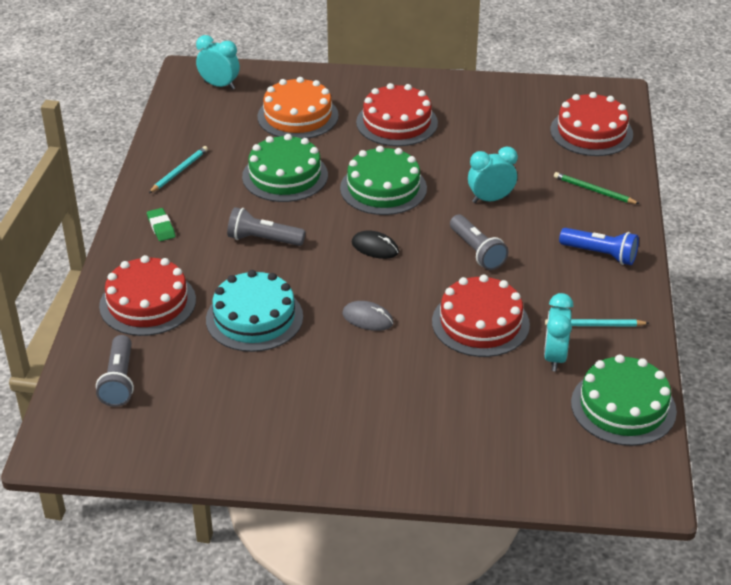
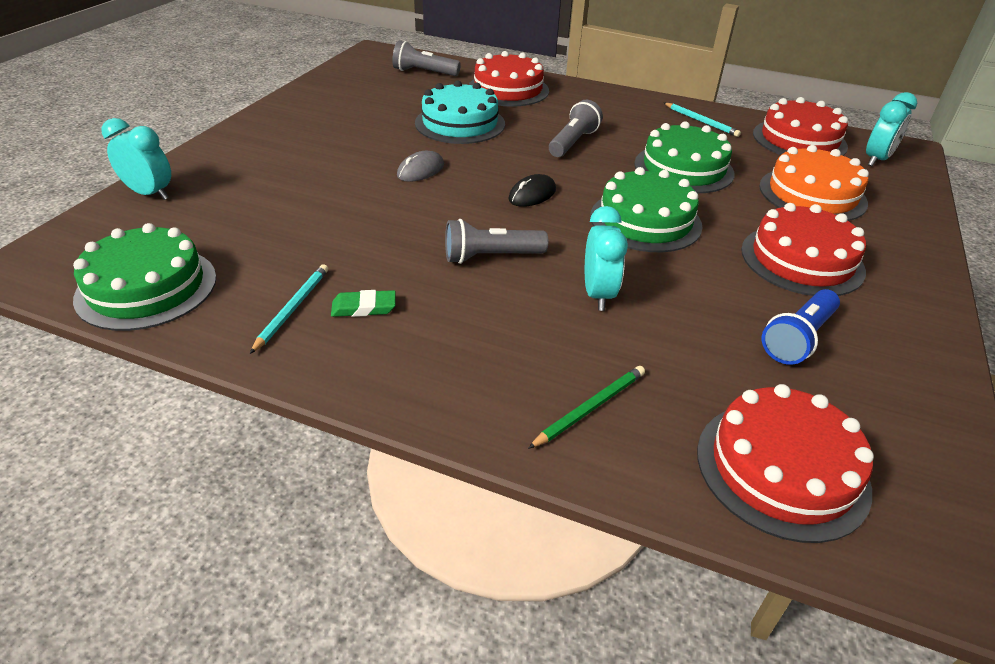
camera: 105 degrees right, 0 degrees up
green eraser [147,208,175,241] -> green eraser moved to [331,290,396,317]
red cake [432,275,530,357] -> red cake moved to [753,97,848,156]
turquoise clock [544,293,574,371] -> turquoise clock moved to [101,118,171,200]
blue flashlight [559,228,639,265] -> blue flashlight moved to [762,289,840,365]

